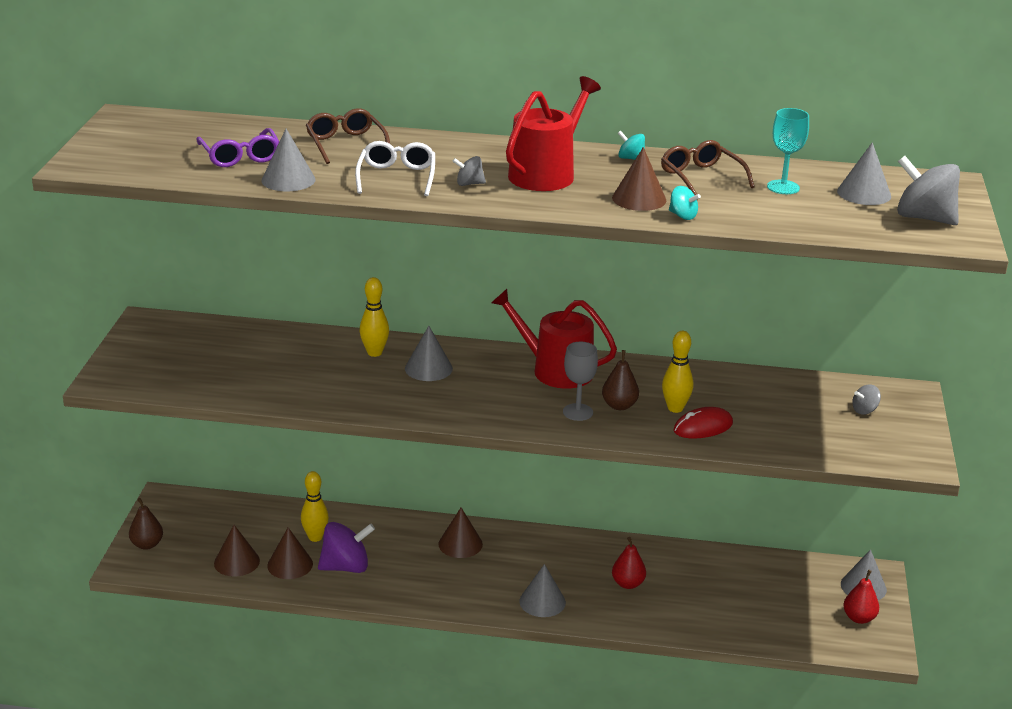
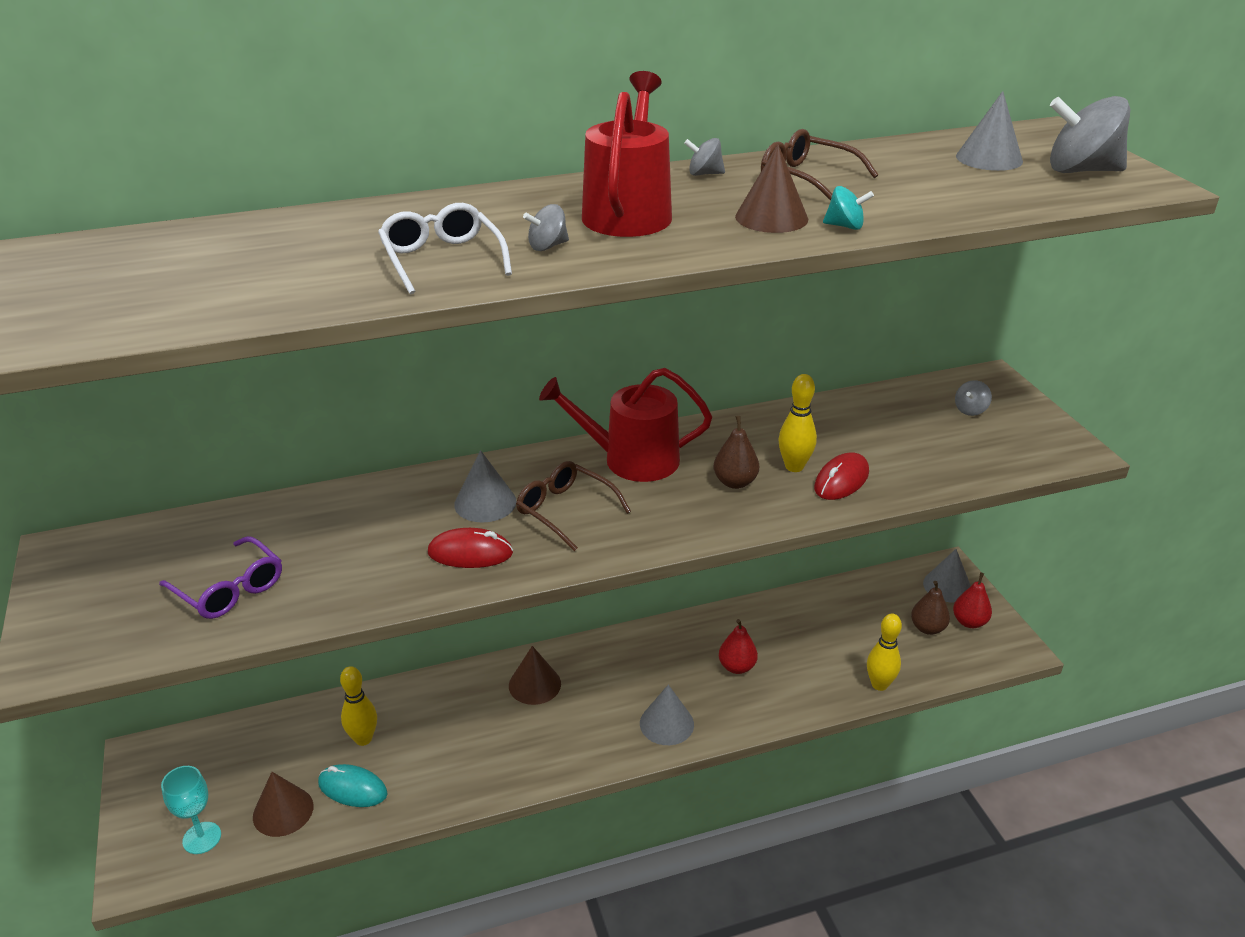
camera: 25 degrees left, 5 degrees up
brown pear [129,498,163,550] -> brown pear moved to [911,581,950,635]
purple glasses [196,128,279,167] -> purple glasses moved to [159,536,282,619]
grey cone [261,129,316,191] -> none
brown cone [267,528,313,579] -> turquoise mouse [318,764,387,807]
brown glasses [306,108,390,164] -> brown glasses moved to [516,461,631,551]
purple spinning top [318,522,375,573] -> none
yellow bowling pin [360,277,389,357] -> yellow bowling pin moved to [867,614,902,691]
grey goblet [563,342,598,421] -> none
turquoise spinning top [618,131,645,160] -> grey spinning top [684,138,725,176]
turquoise goblet [767,108,809,194] -> turquoise goblet moved to [161,766,221,854]
none -> red mouse [428,528,513,568]

